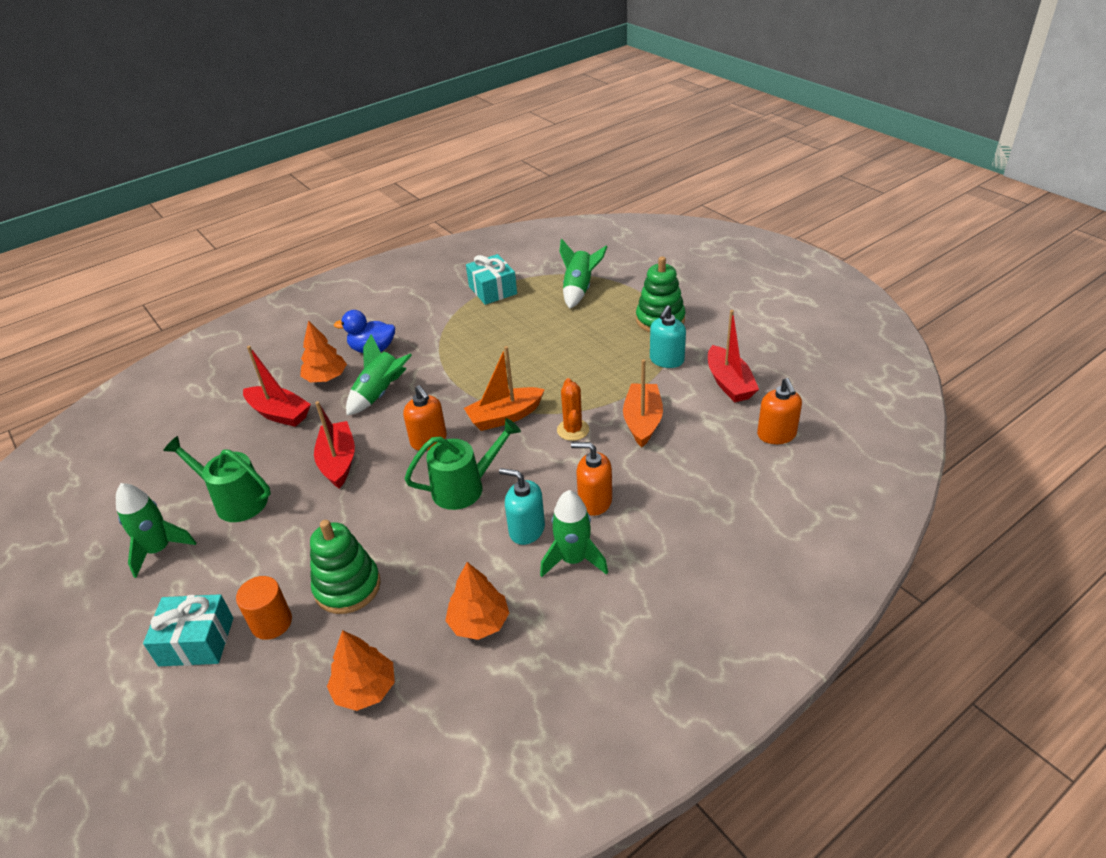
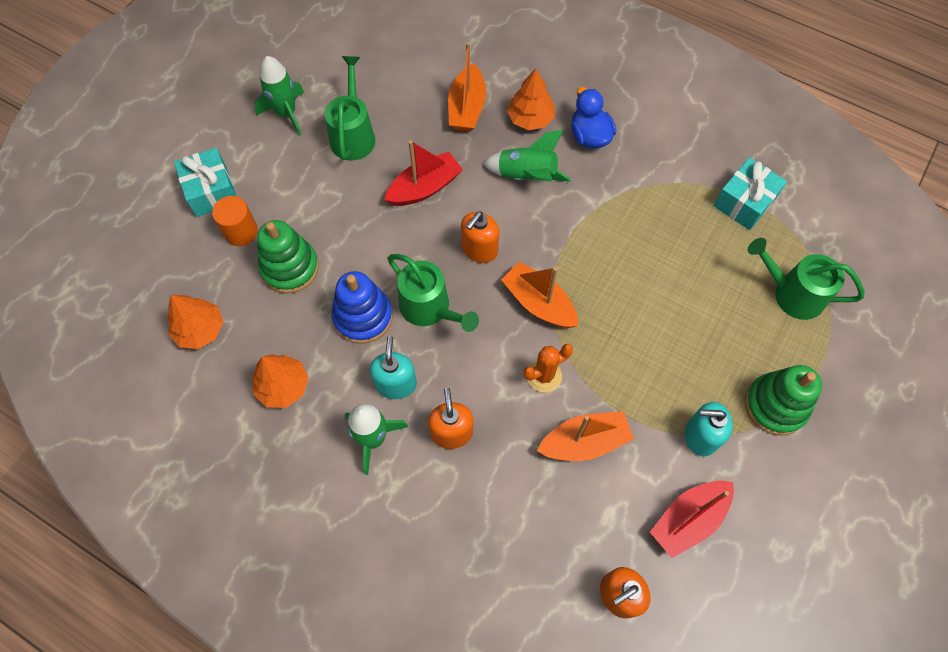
camera: 65 degrees right, 25 degrees up
red boat [243,346,311,427] -> orange boat [448,42,486,132]
green rocket [559,239,607,309] -> green watering can [748,238,864,320]
none -> blue stacking toy [332,271,393,344]

